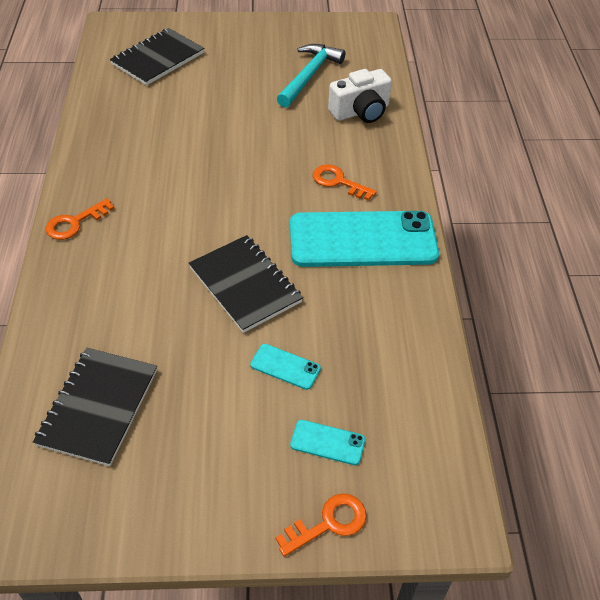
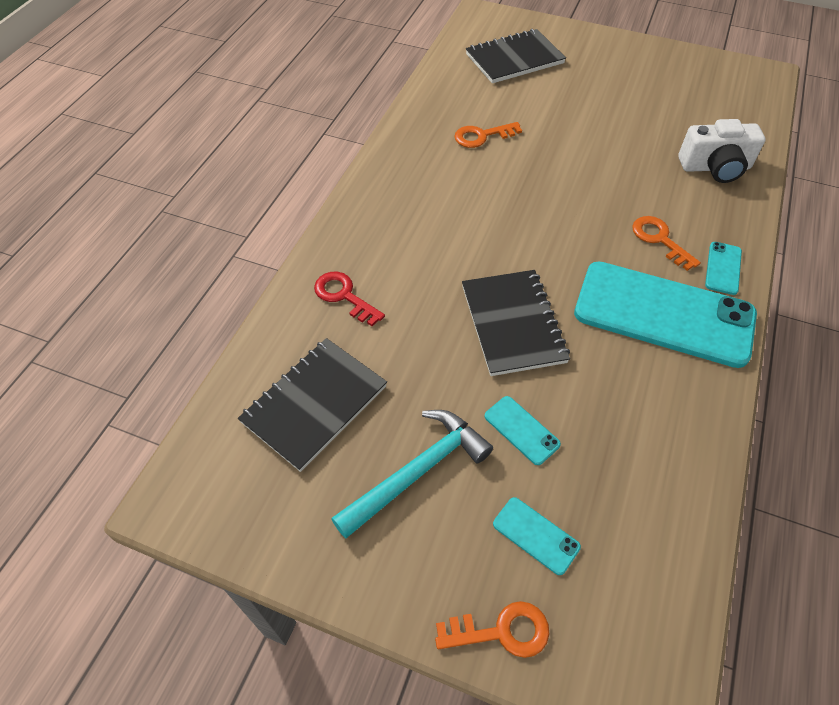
camera: 25 degrees right, 5 degrees up
orange key [46,198,114,240] -> orange key moved to [454,122,522,148]
turquoise hammer [277,44,346,108] -> turquoise hammer moved to [331,410,493,539]
none -> red key [314,272,385,326]
none -> turquoise phone [705,242,742,295]

